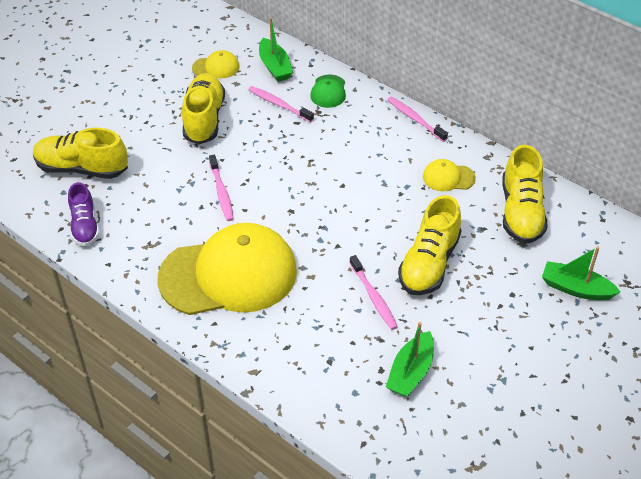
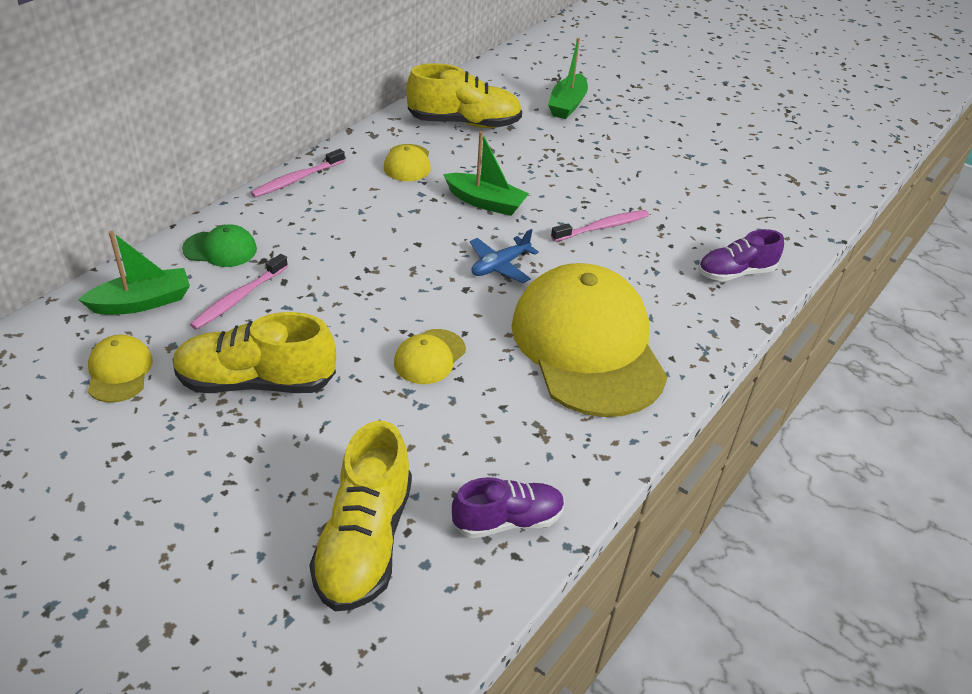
camera: 95 degrees left, 5 degrees down
pink toothbrush [209,155,234,221] -> yellow cap [394,329,466,384]
green boat [386,322,434,397] -> green boat moved to [443,131,529,216]
yellow shoe [398,195,461,295] -> none
none -> blue plane [470,229,539,283]
none -> purple shoe [698,229,784,281]

